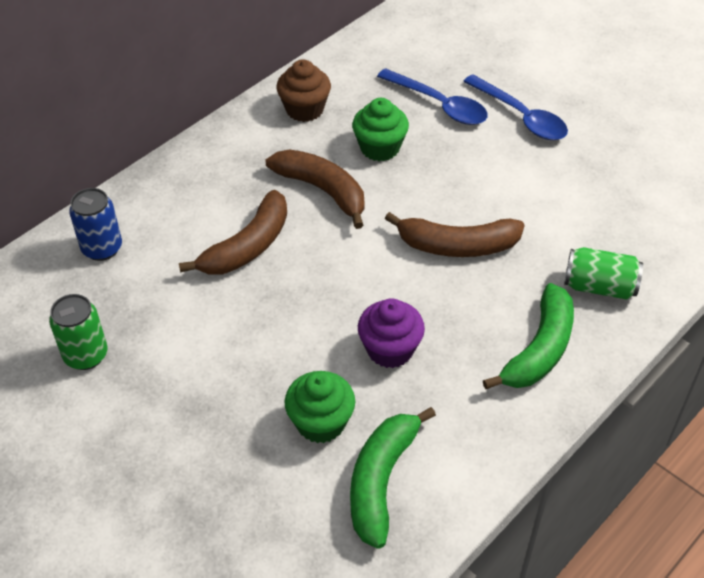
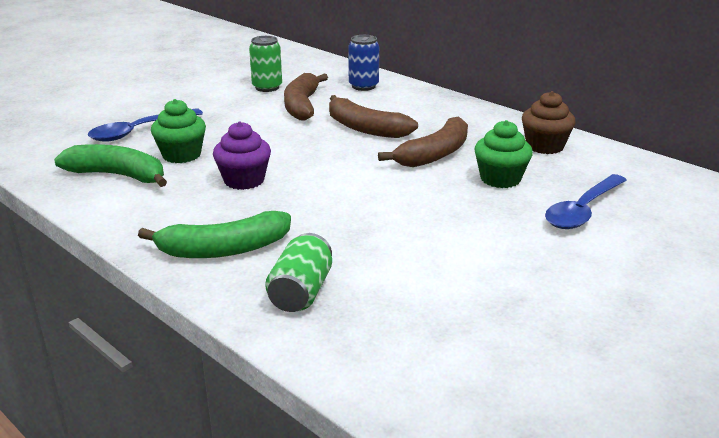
camera: 90 degrees right, 20 degrees down
brown banana [385,212,525,257] -> brown banana moved to [284,73,328,121]
blue spoon [463,74,568,140] -> blue spoon moved to [88,108,203,142]
green banana [483,283,574,389] -> green banana turned 45 degrees counterclockwise [138,211,291,258]

